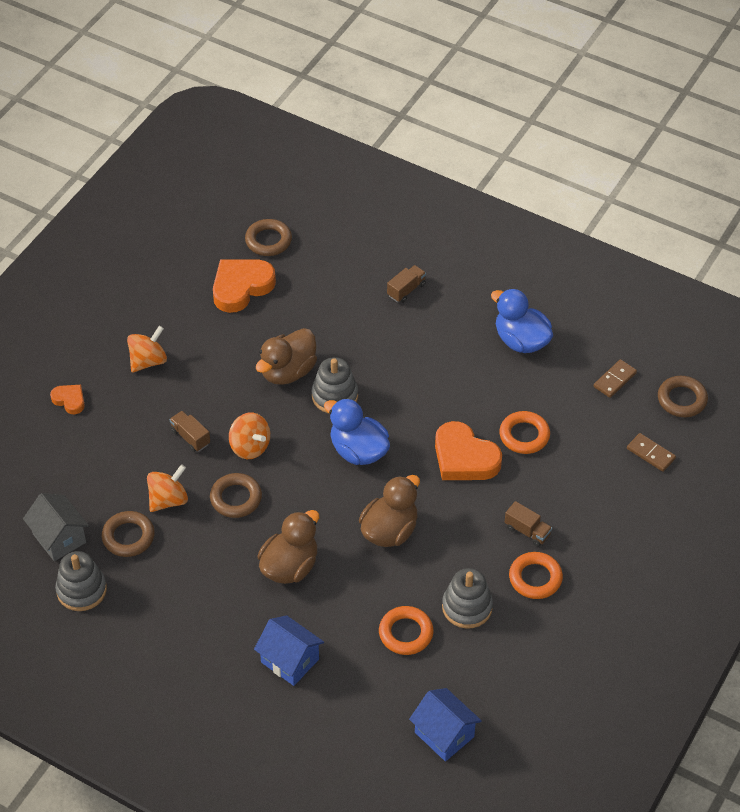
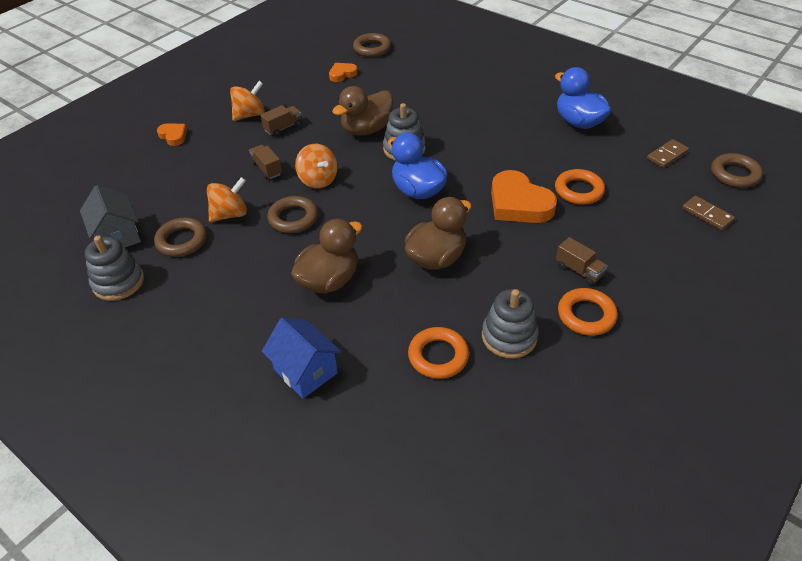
camera: 10 degrees right, 5 degrees down
orange heart [213,260,276,313] -> orange heart [329,63,358,82], size x0.52
brown truck [387,265,426,303] -> brown truck moved to [260,105,302,136]
blue house [409,688,482,761] -> none

